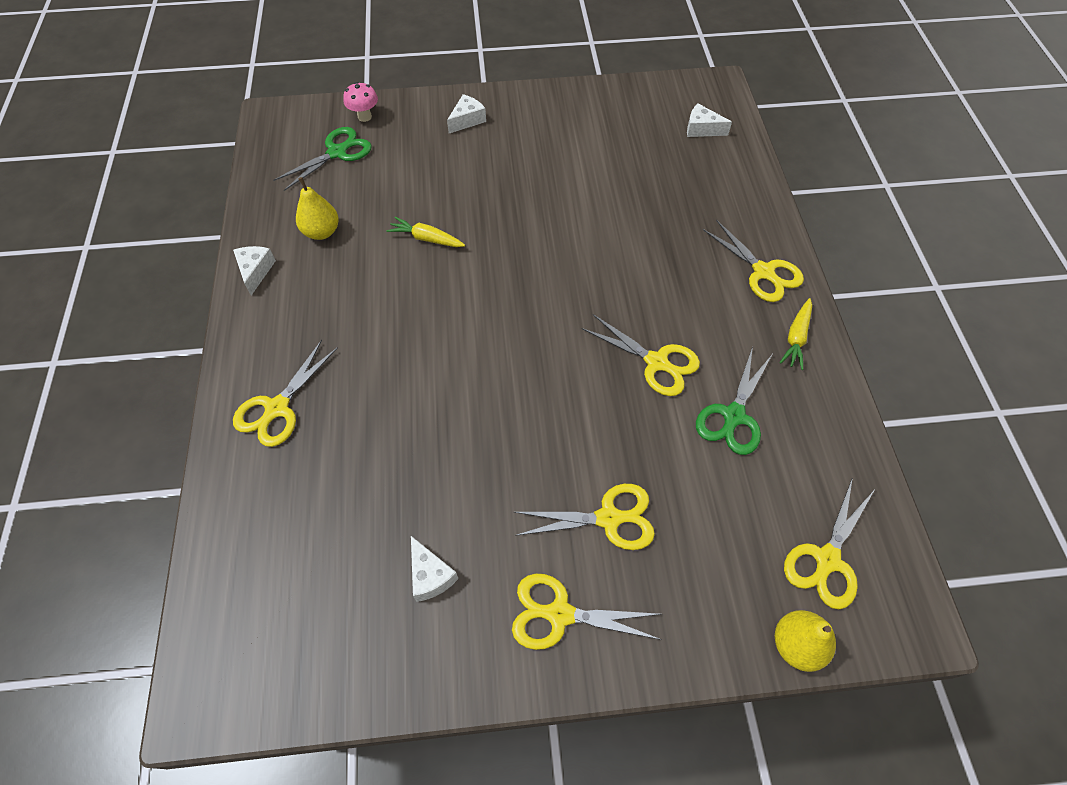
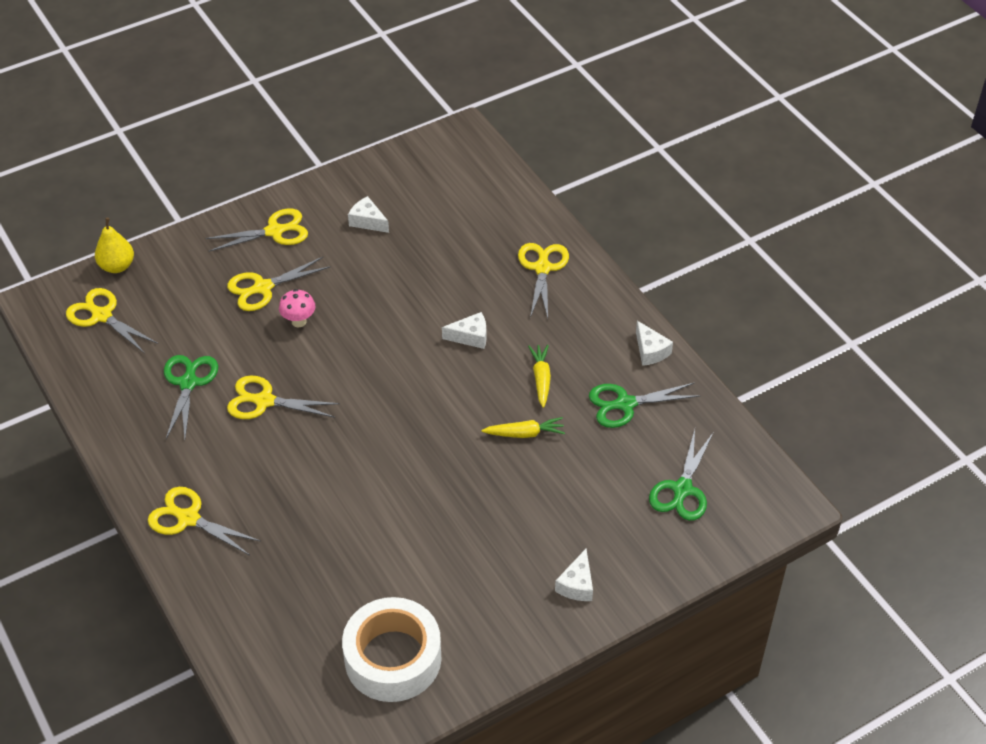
camera: 155 degrees right, 10 degrees down
yellow pear [296,177,339,240] -> green scissors [589,382,701,428]
pink mushroom [343,82,378,122] -> pink mushroom moved to [279,289,316,327]
white cheese [687,104,732,137] -> white cheese moved to [442,312,486,349]
yellow carrot [779,298,812,370] -> yellow carrot moved to [528,345,551,408]
yellow scissors [784,479,874,609] -> yellow scissors turned 60 degrees counterclockwise [66,288,158,354]
none -> white tape [342,597,442,702]

